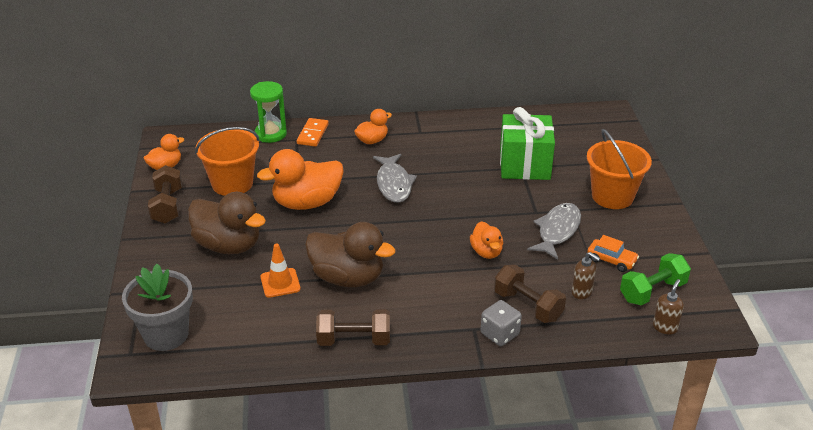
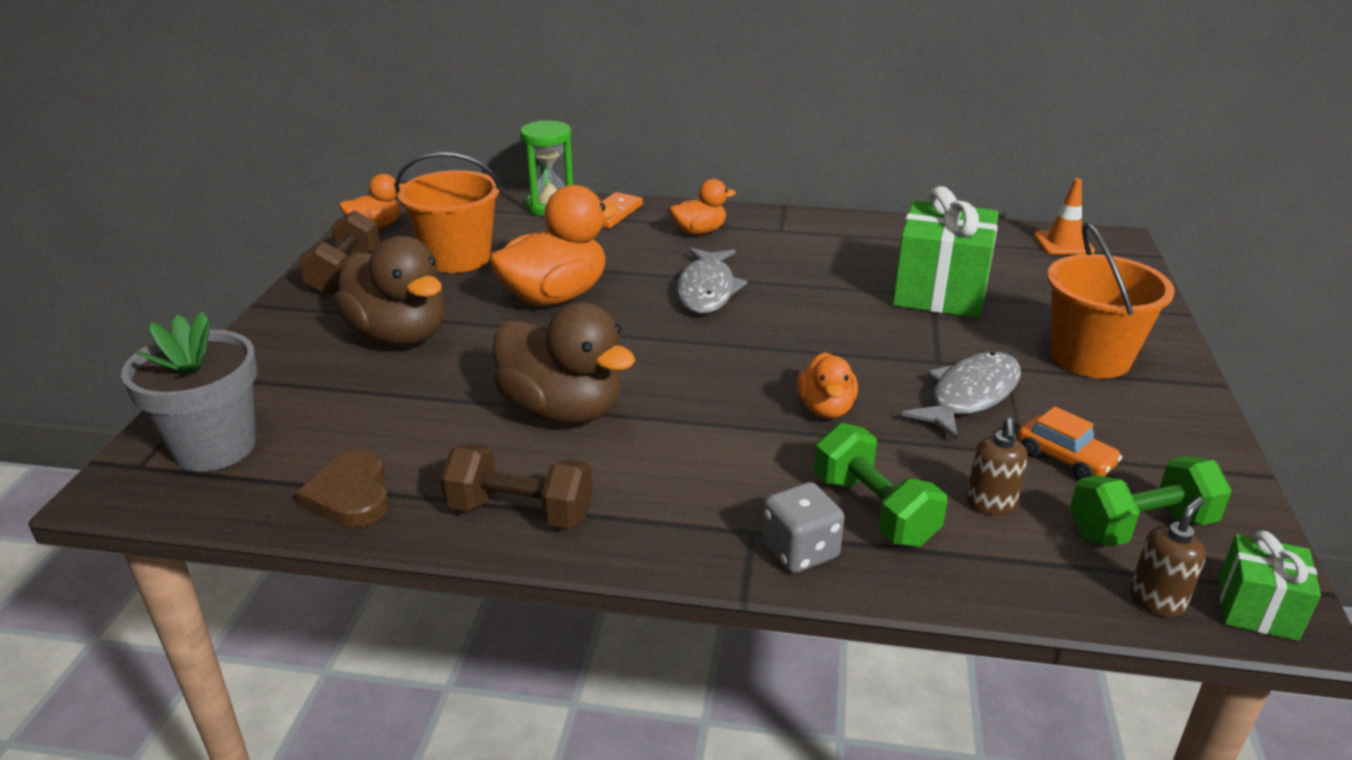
camera: 15 degrees right, 5 degrees down
orange duck [257,149,344,210] -> orange duck turned 150 degrees clockwise [489,185,619,306]
orange traffic cone [260,244,301,298] -> orange traffic cone moved to [1034,178,1095,255]
brown dumbbell [494,265,566,323] -> green dumbbell [814,423,947,547]
brown soap dispenser [571,252,600,299] -> brown soap dispenser turned 45 degrees clockwise [966,418,1028,515]
none -> brown heart [296,450,389,527]
none -> green gift [1218,530,1321,641]

